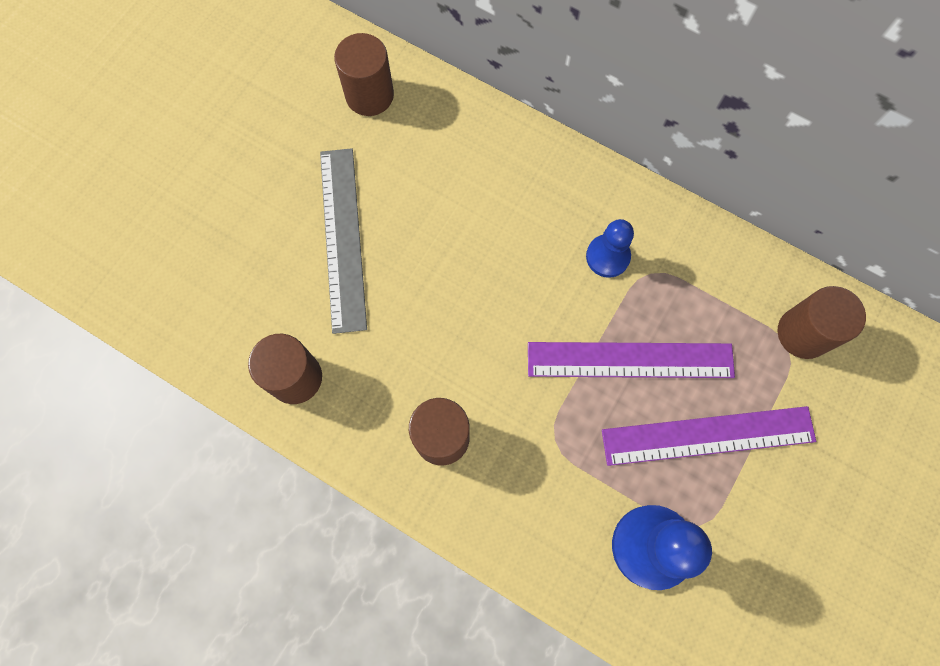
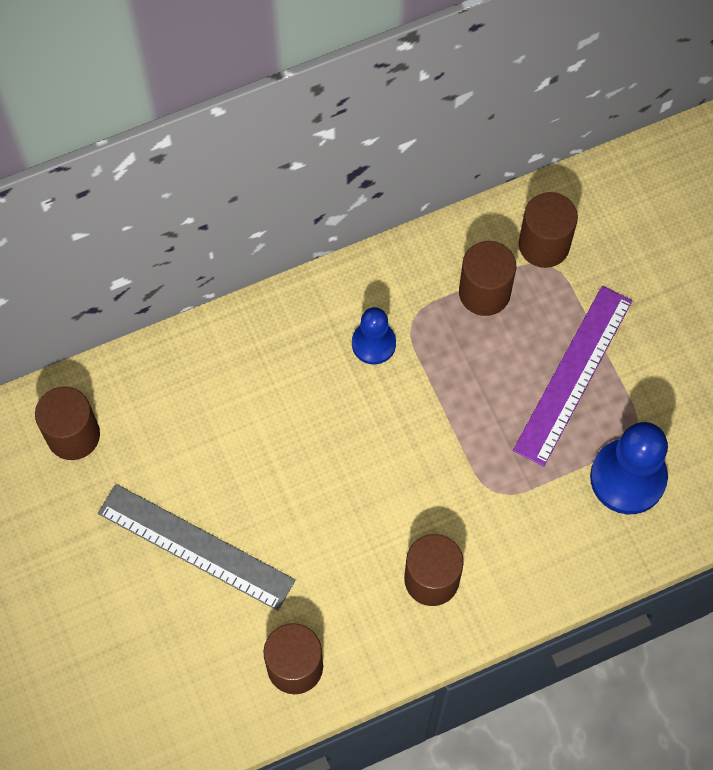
camera: 55 degrees left, 5 degrees down
purple ruler [528,342,735,378] -> none
none -> brown cylinder [459,241,516,316]

